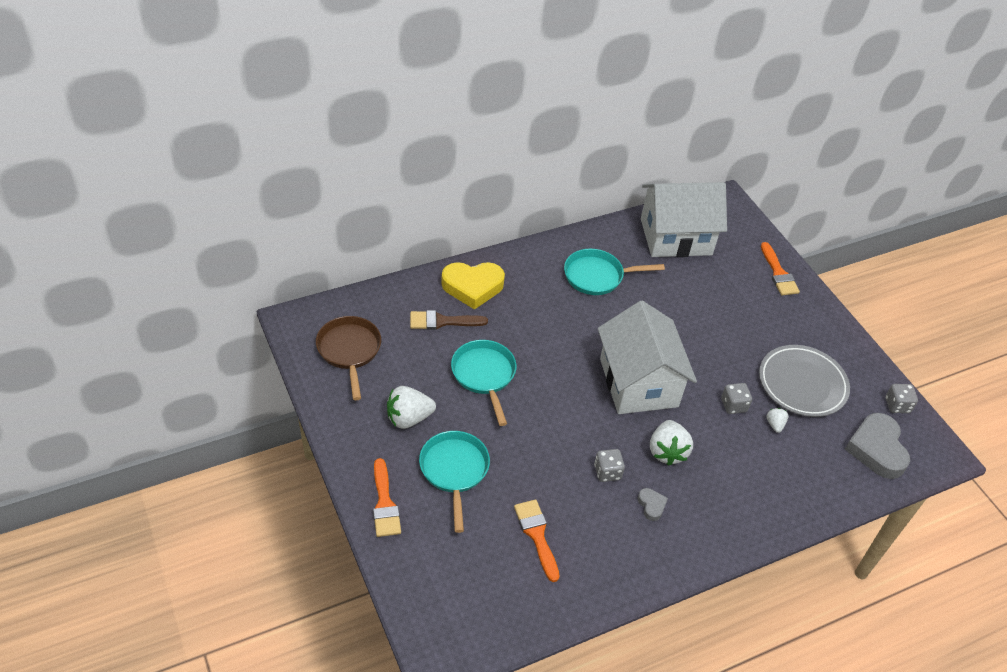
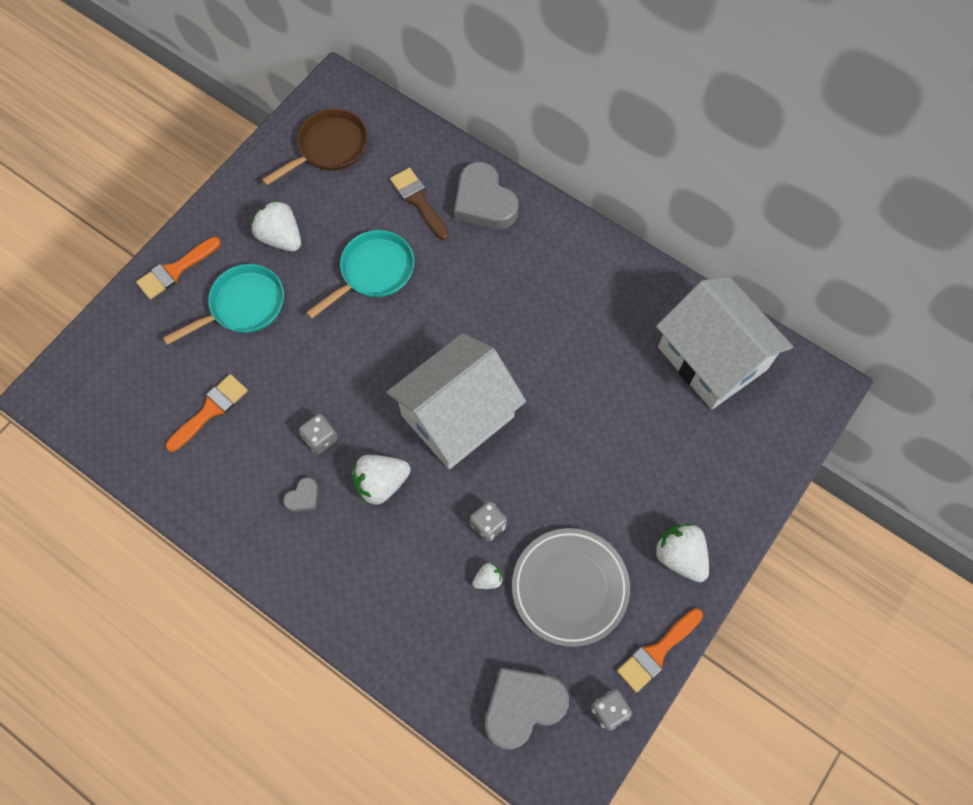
camera: 65 degrees right, 20 degrees up
yellow heart [441,262,505,310] -> grey heart [454,162,518,229]
turquoise pan [564,249,665,295] -> none
orange brush [761,242,800,295] -> orange brush moved to [617,608,703,693]
none -> white strawberry [654,524,709,582]

